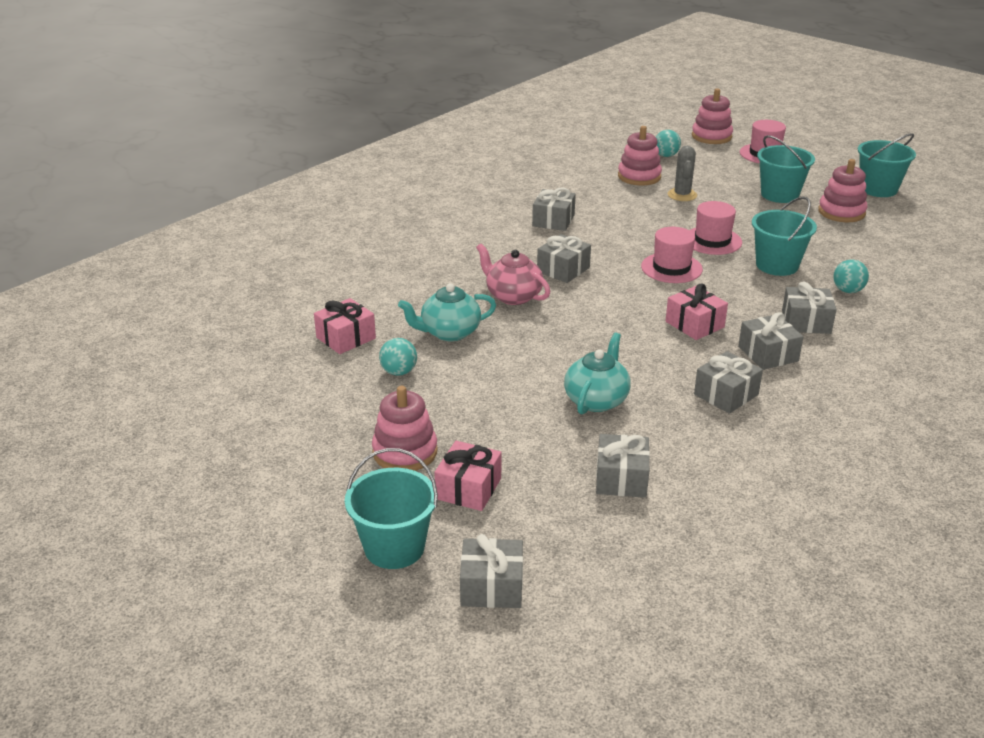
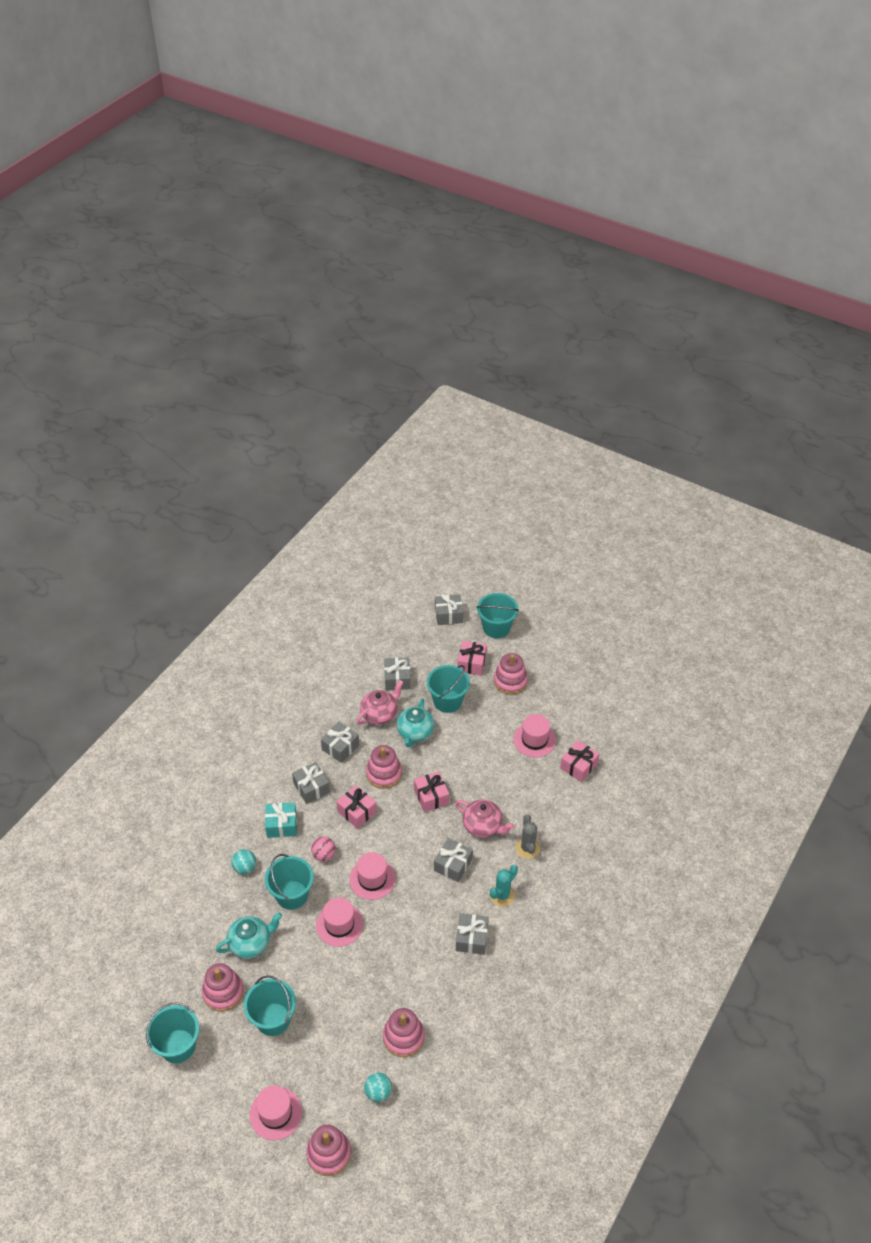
camera: 170 degrees right, 15 degrees up
turquoise ball [379,338,417,376] -> pink hat [513,714,556,758]
turquoise teapot [398,283,496,341] -> turquoise teapot moved to [216,912,282,959]
grey cactus [668,146,697,201] -> grey cactus moved to [515,815,540,859]
grey gift [782,282,837,334] -> turquoise gift [265,802,297,838]
none -> pink ball [311,837,336,861]
none -> pink teapot [356,680,404,725]
none -> pink stacking toy [366,745,402,789]
none -> pink gift [414,771,449,812]
none -> turquoise bucket [427,665,470,713]
none -> turquoise cactus [490,865,518,907]

